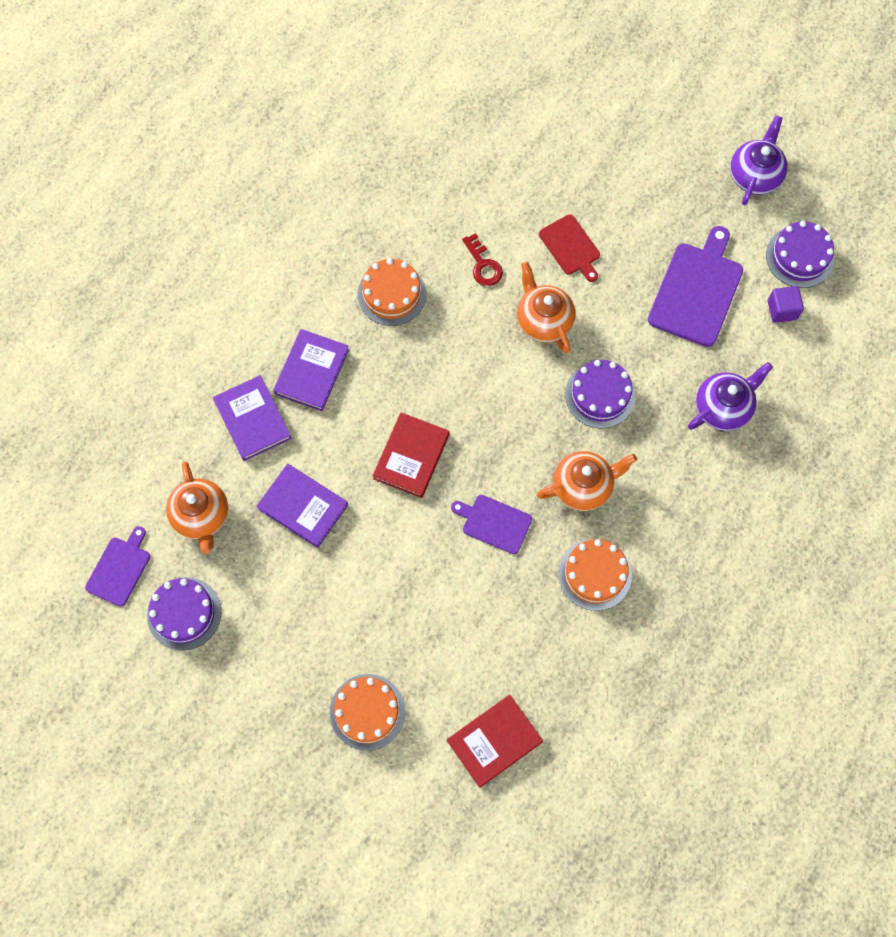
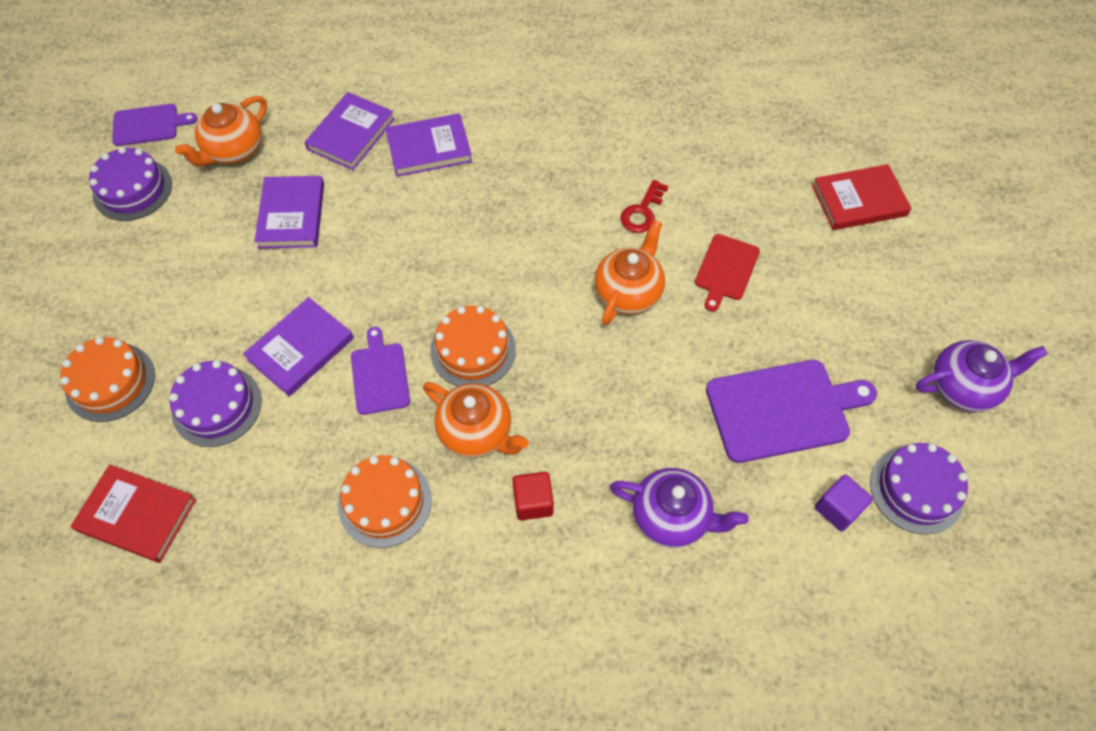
camera: 55 degrees right, 10 degrees down
orange cake [358,258,426,326] -> orange cake moved to [430,306,516,386]
red book [373,412,449,498] -> red book moved to [812,164,912,230]
purple cake [565,360,636,429] -> purple cake moved to [169,360,262,447]
none -> purple book [243,297,354,396]
none -> red cube [512,472,554,520]

